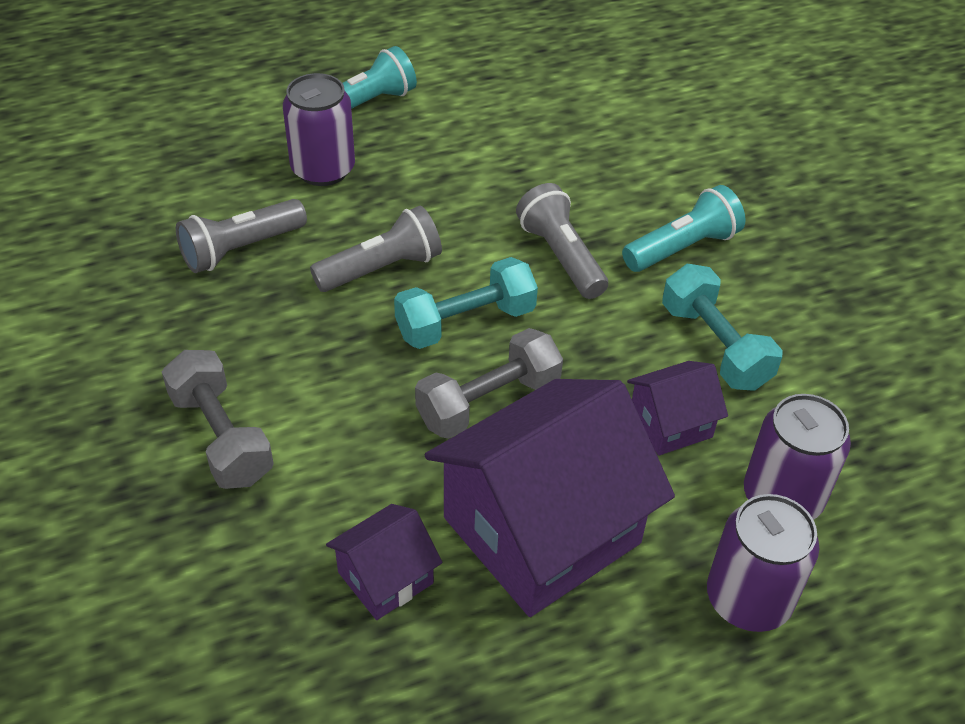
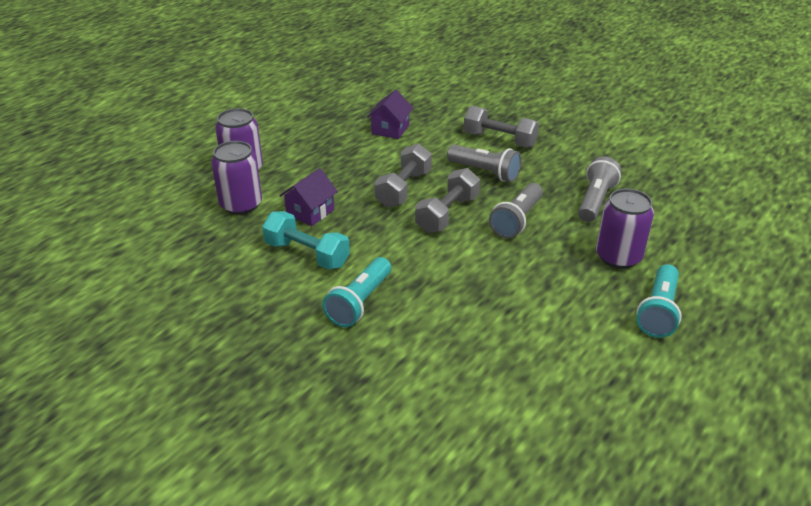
camera: 150 degrees right, 10 degrees down
turquoise dumbbell [394,257,538,349] -> grey dumbbell [415,168,480,233]
purple house [425,379,675,617] -> none
grey flashlight [516,183,608,299] -> grey flashlight moved to [447,145,522,182]

